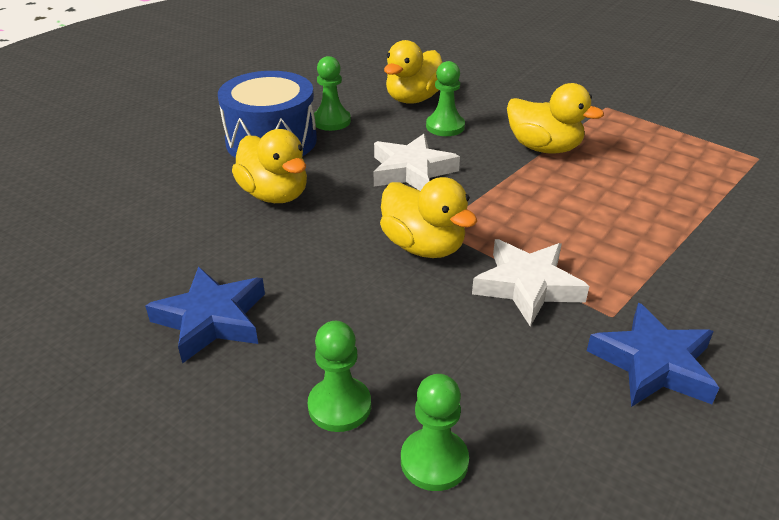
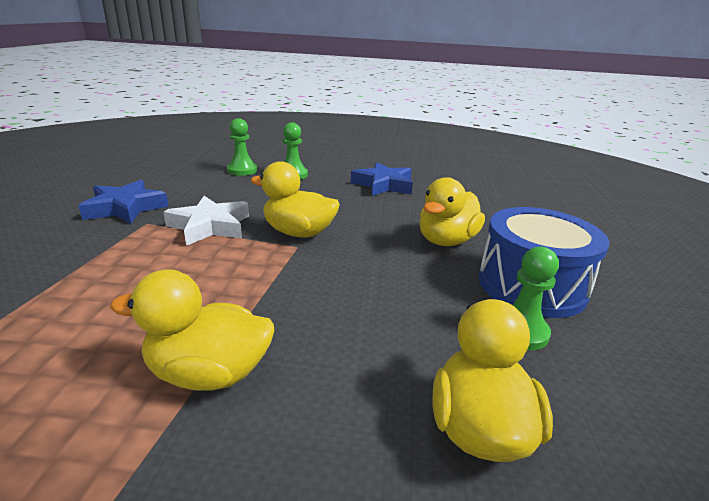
camera: 150 degrees right, 10 degrees down
yellow duck [232,129,307,203] -> yellow duck turned 75 degrees counterclockwise [419,177,485,246]
white star [374,134,460,191] -> none
green pawn [426,61,465,136] -> none

